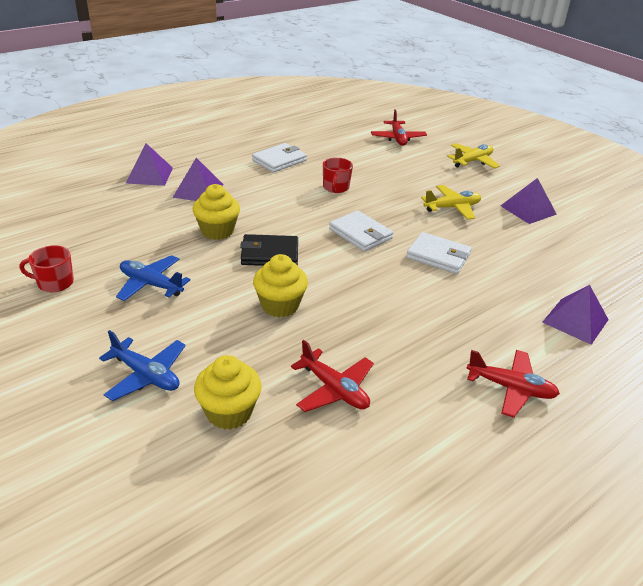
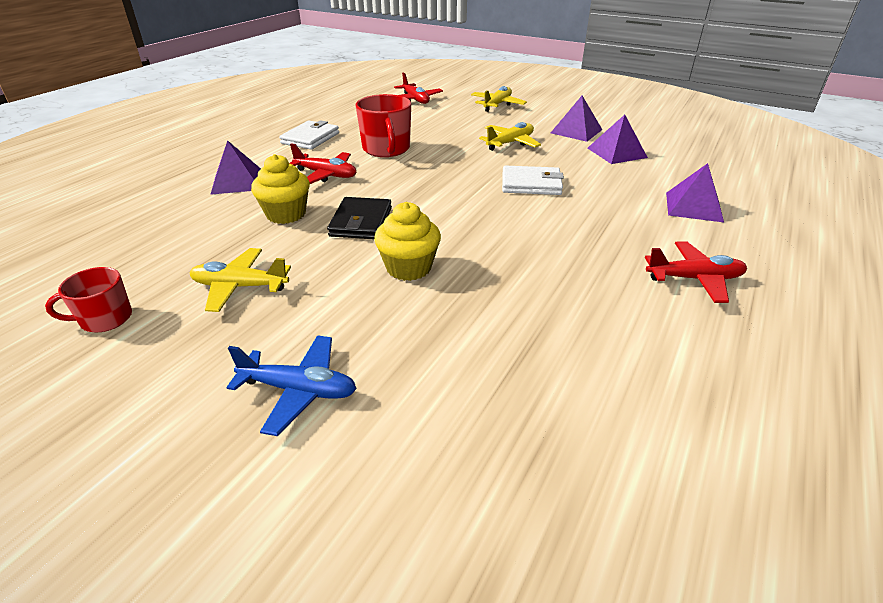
camera: 20 degrees left, 0 degrees up
blue plane [116,255,190,301] -> yellow plane [190,248,291,312]
purple pyramid [126,143,173,186] -> purple pyramid moved to [587,115,648,164]
yellow cupcake [194,355,262,430] -> none
black wallet [240,234,298,266] -> black wallet turned 60 degrees counterclockwise [327,197,392,239]
red plane [291,340,374,412] -> red plane moved to [290,143,356,184]
red mug [323,158,353,193] -> red mug [356,94,411,157], size x1.65
white wallet [329,210,393,251] -> none

